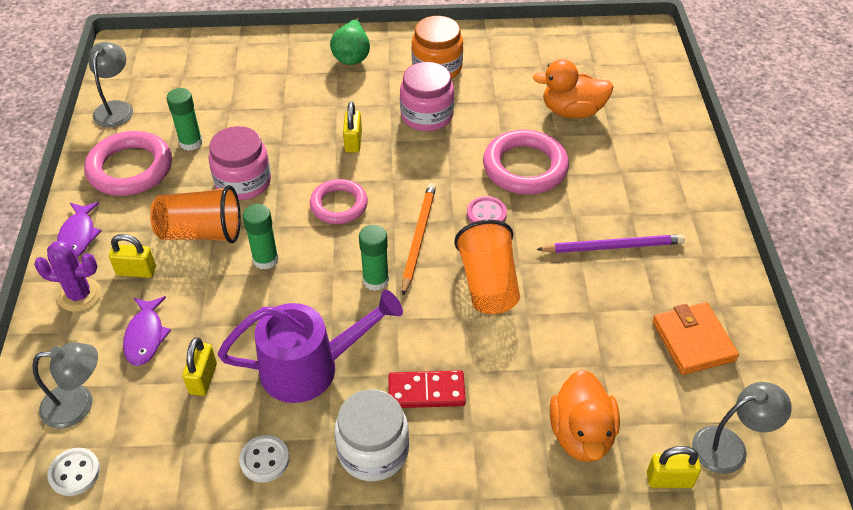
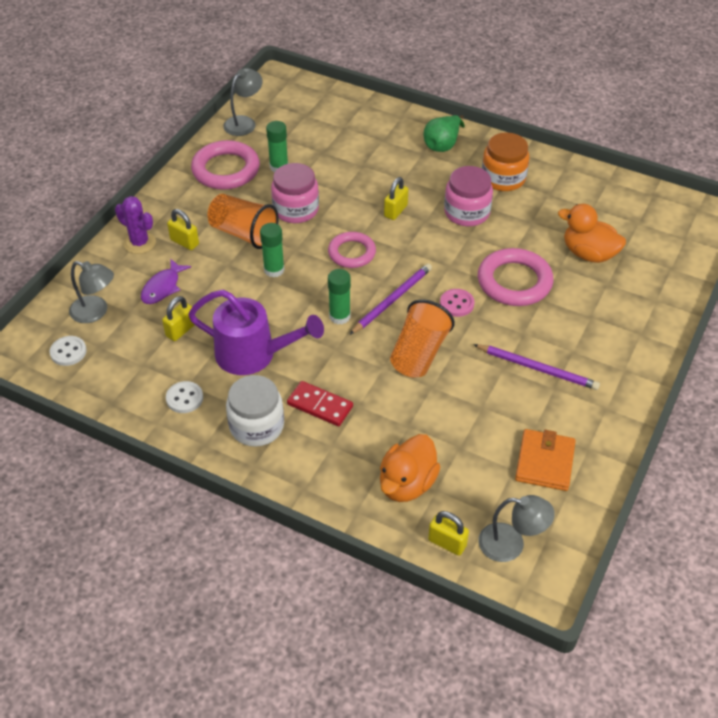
camera: 30 degrees right, 0 degrees up
purple fish [57,202,102,257] -> none
orange pencil [402,183,436,295] -> purple pencil [349,263,432,335]

